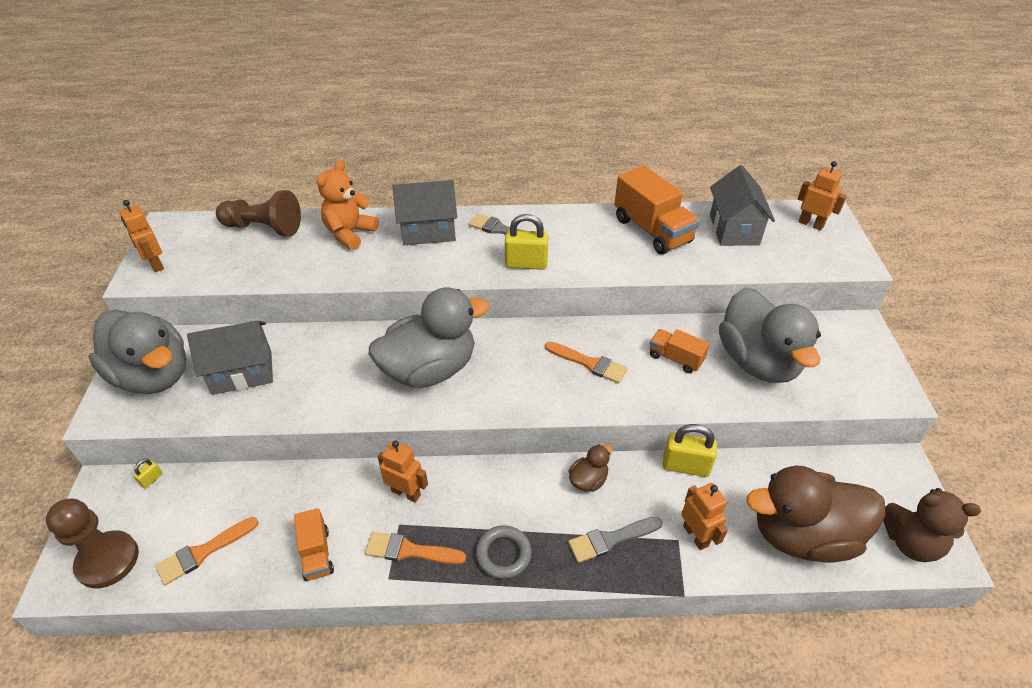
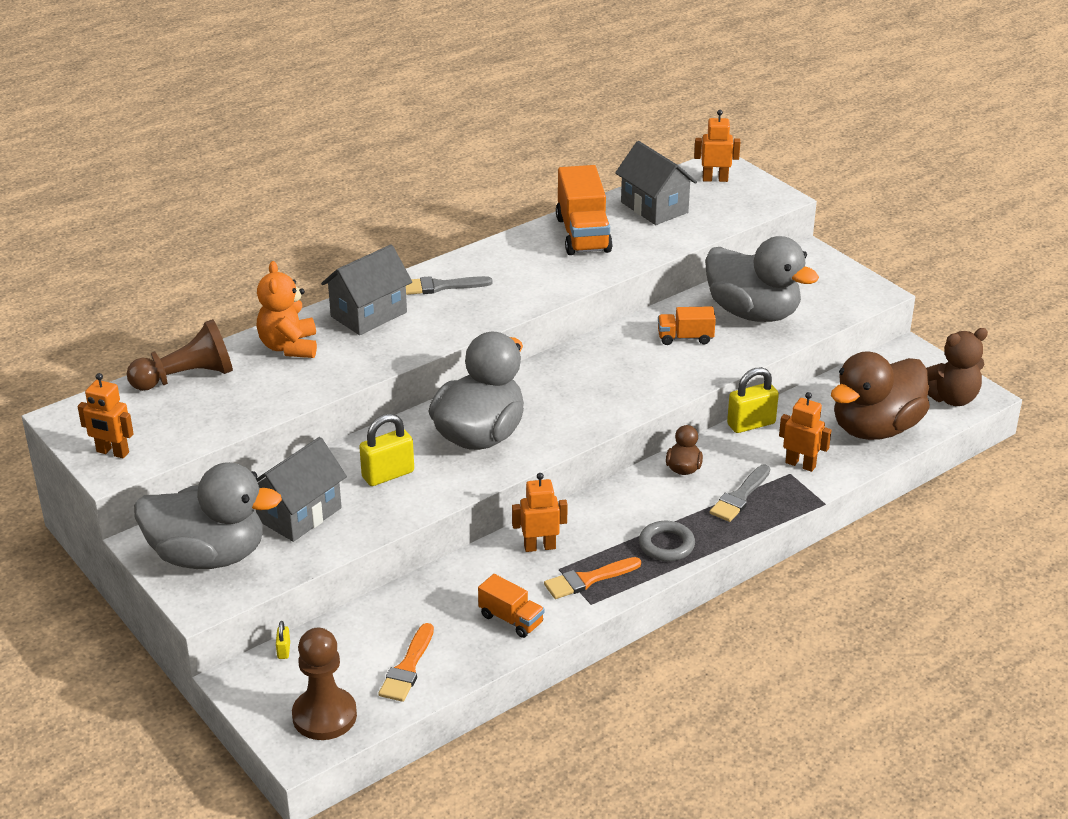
camera: 35 degrees left, 10 degrees down
yellow padlock [505,214,549,270] -> yellow padlock moved to [359,414,414,486]
orange brush [545,342,628,383] -> none
orange truck [614,166,700,254] -> orange truck turned 60 degrees clockwise [556,165,613,255]

